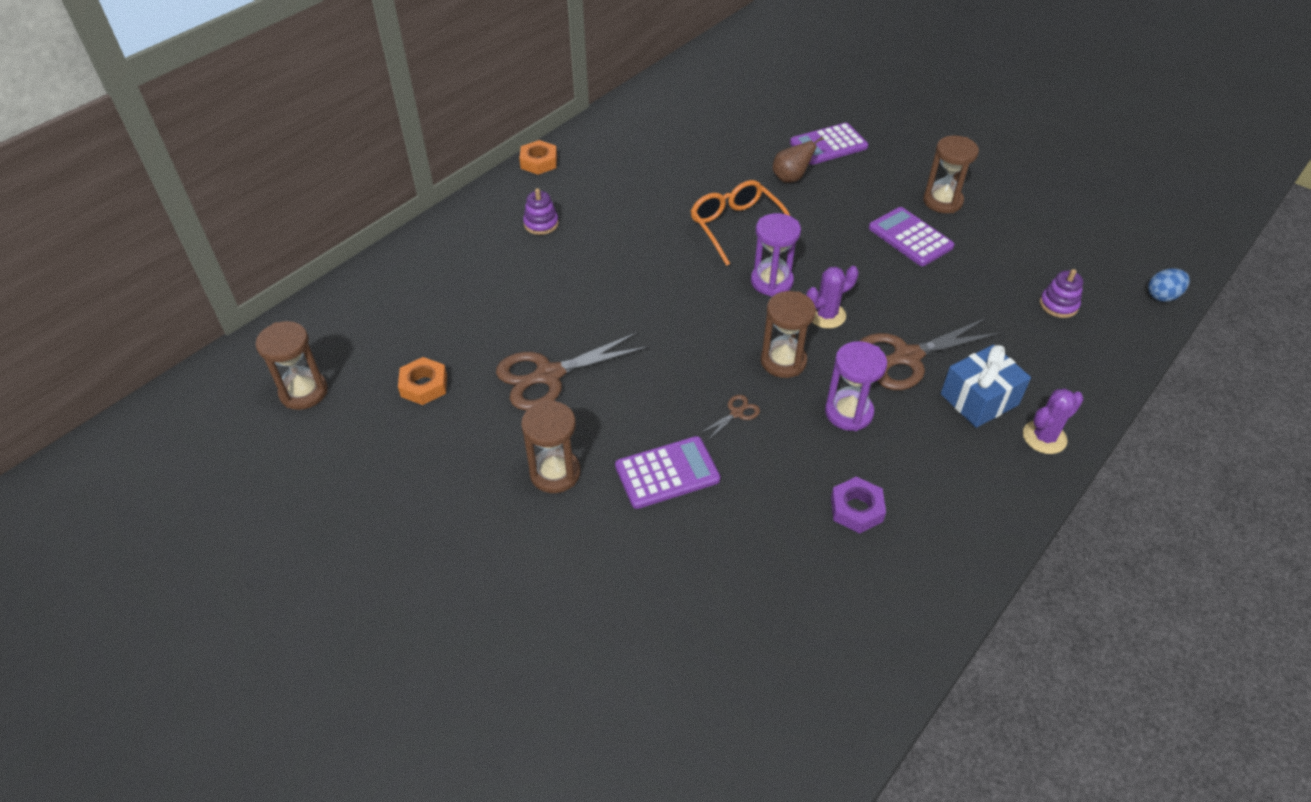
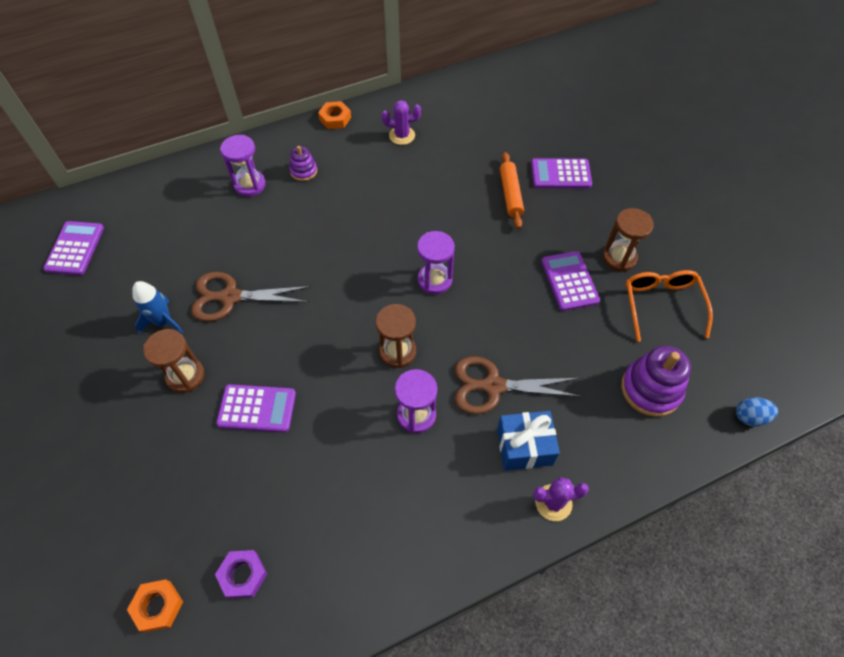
camera: 25 degrees right, 10 degrees up
brown hourglass [256,321,328,410] -> purple calculator [43,221,104,275]
orange nut [398,357,447,405] -> orange nut moved to [127,580,183,632]
orange glasses [690,180,790,266] -> orange glasses moved to [626,270,713,342]
brown scissors [699,395,760,441] -> none
brown pear [773,136,824,183] -> orange rolling pin [500,152,524,229]
purple cactus [806,266,859,329] -> purple cactus moved to [382,100,421,145]
purple nut [831,477,886,533] -> purple nut moved to [215,550,267,599]
purple stacking toy [1040,269,1083,318] -> purple stacking toy [621,346,691,417], size x1.80
none -> blue rocket [132,281,183,333]
none -> purple hourglass [220,135,266,197]

